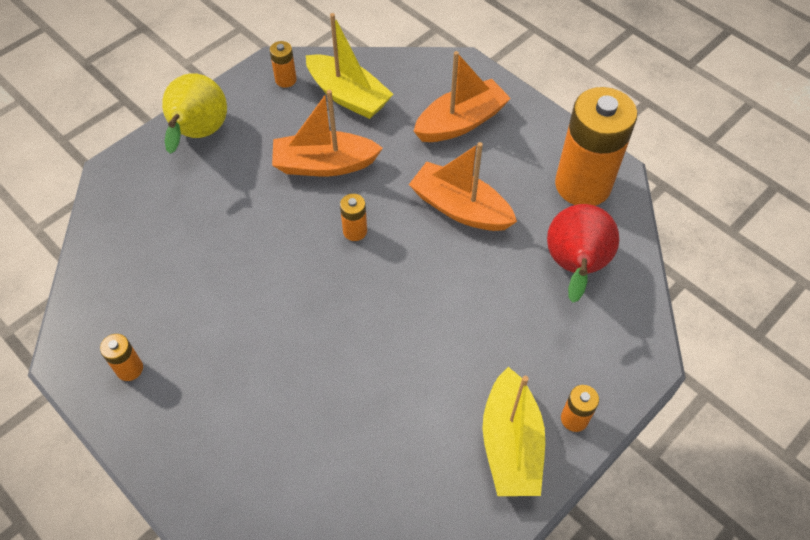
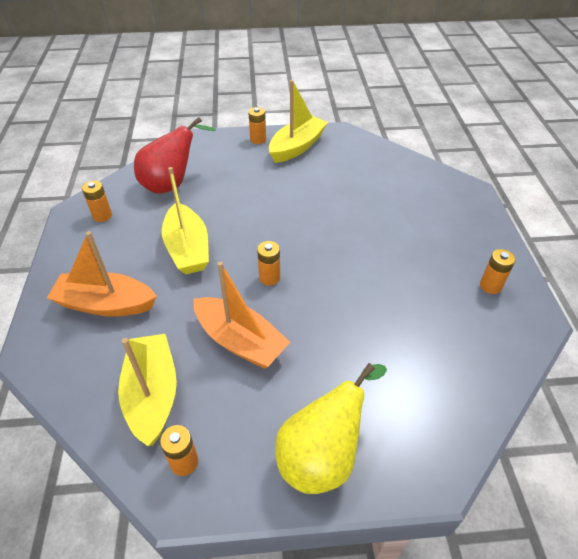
camera: 140 degrees left, 10 degrees down
orange boat [409,142,517,231] -> yellow boat [162,167,209,274]
orange battery [555,87,637,206] -> orange battery [82,181,112,222], size x0.42

